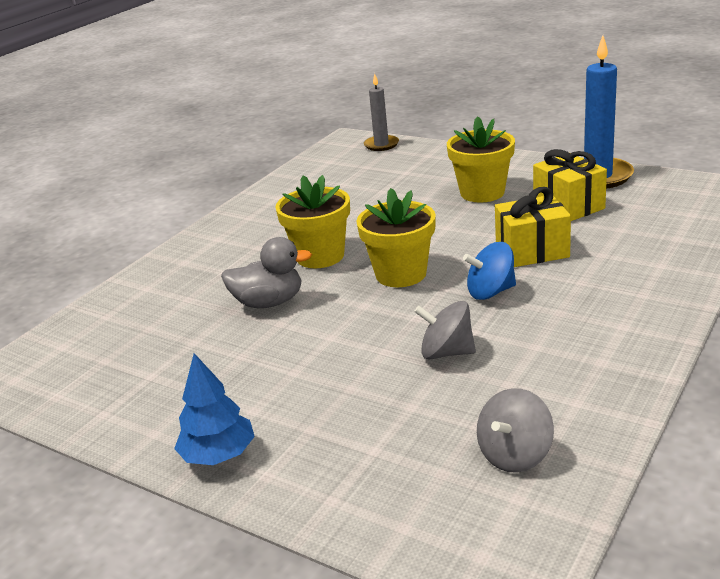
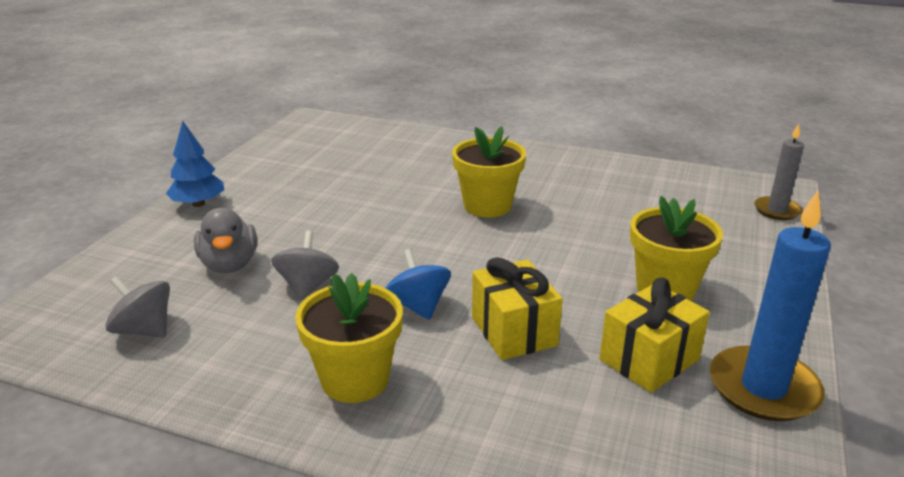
camera: 75 degrees right, 0 degrees up
grey duck [221,237,312,308] -> grey duck moved to [194,208,257,273]
yellow flower pot [356,188,436,287] -> yellow flower pot moved to [295,273,403,403]

